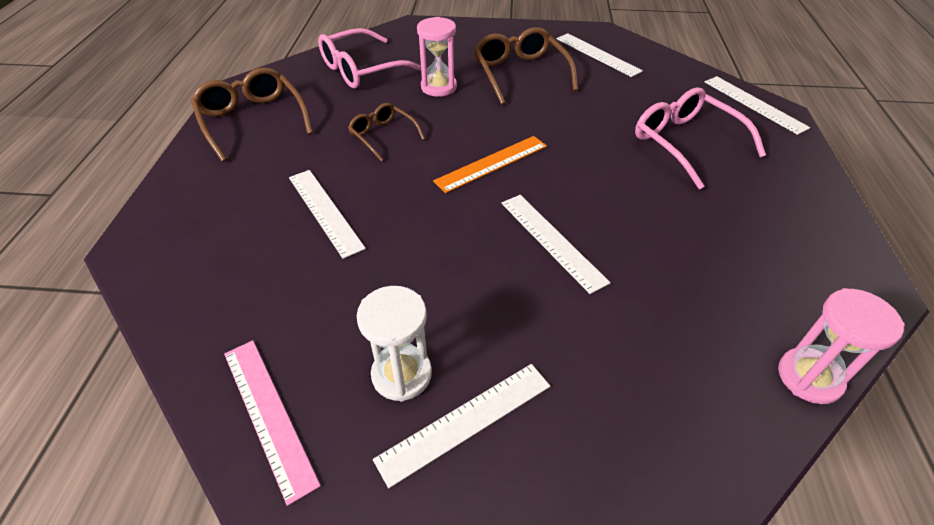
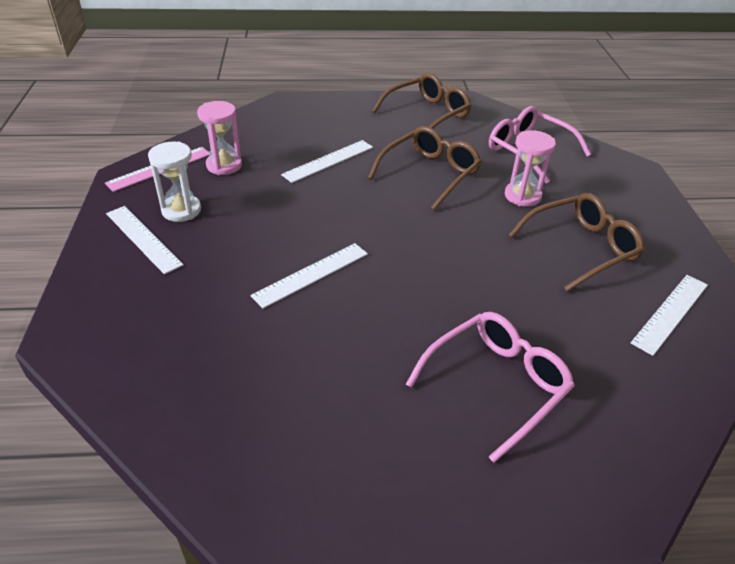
camera: 80 degrees right, 5 degrees down
brown glasses [348,103,425,161] -> brown glasses [368,126,482,210], size x1.68
orange ruler [433,136,547,193] -> none
white ruler [705,76,810,135] -> none
pink hourglass [778,288,905,404] -> pink hourglass moved to [197,101,242,175]

